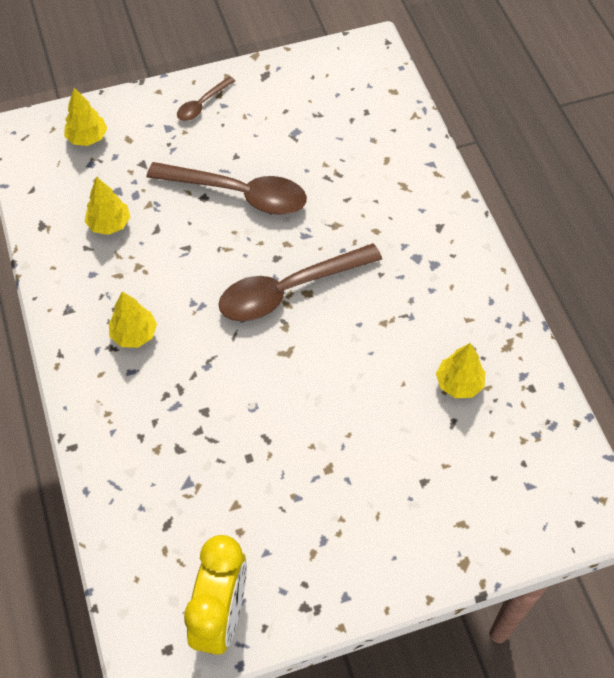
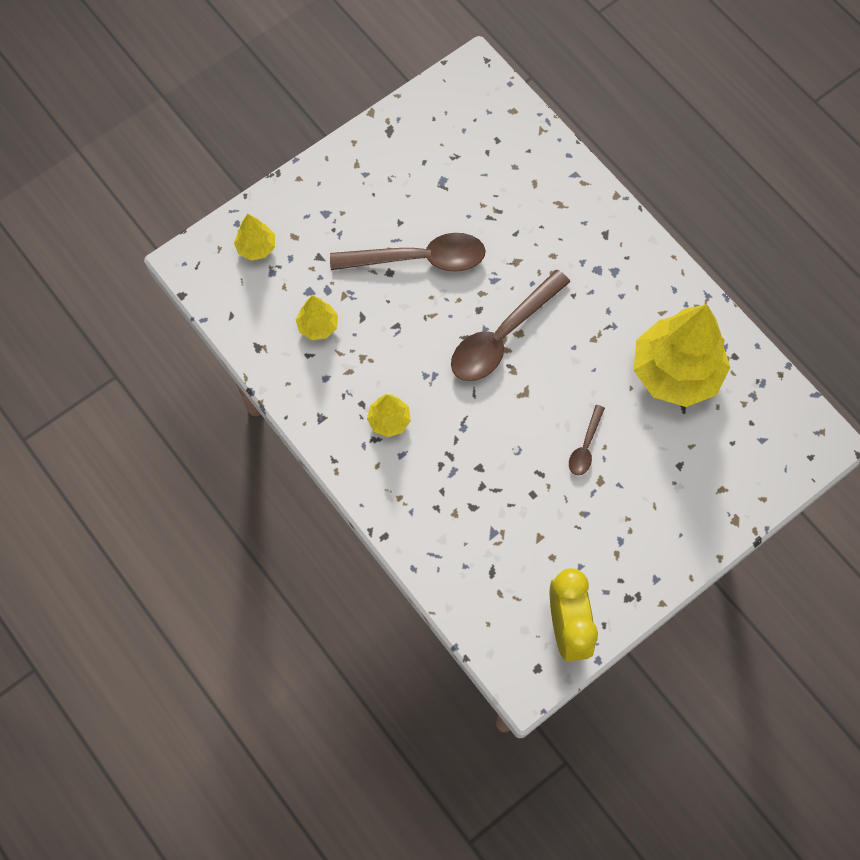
camera: 20 degrees left, 10 degrees up
brown spoon [177,76,235,121] -> brown spoon moved to [569,405,605,476]
yellow tree [436,343,485,398] -> yellow tree [633,304,730,407], size x2.21

